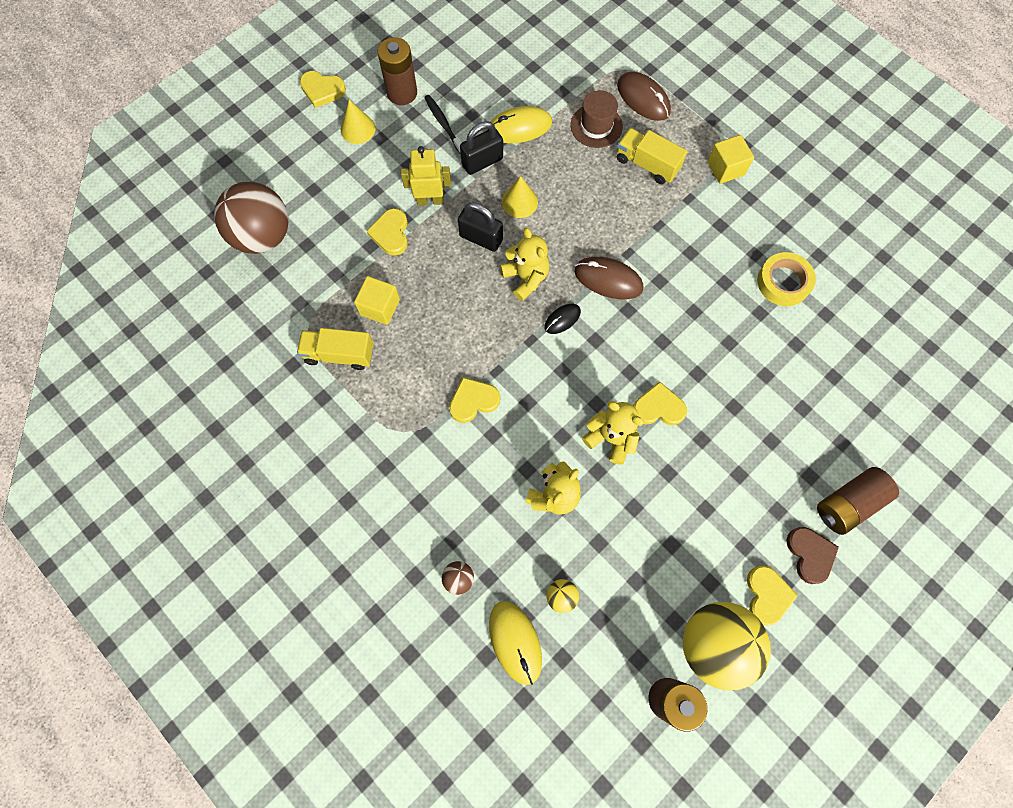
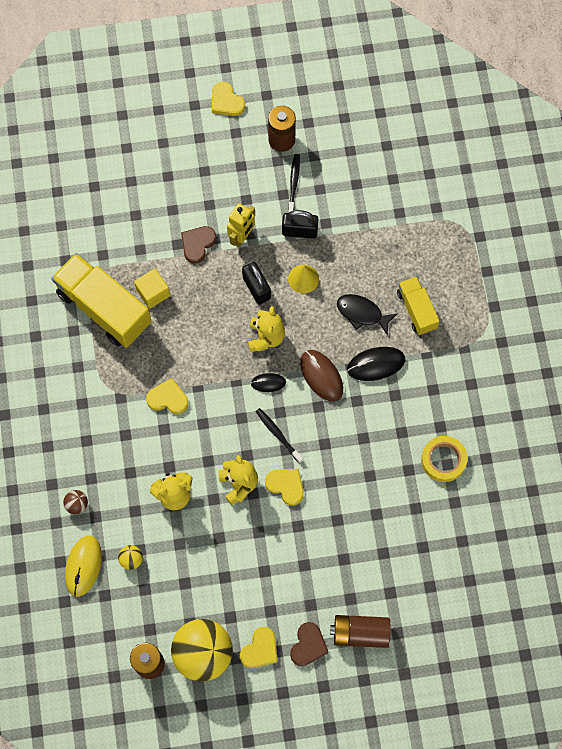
camera: 35 degrees right, 0 degrees up
brown ball [214,182,289,254] -> none
yellow truck [297,328,374,370] -> yellow truck [51,253,152,348], size x1.81
yellow cone [341,100,376,144] -> none
yellow heart [367,208,408,256] -> brown heart [181,226,216,264]
yellow robot [401,146,451,206] -> yellow robot turned 90 degrees clockwise [227,203,255,247]
yellow mouse [487,106,552,143] -> none
brown hat [571,90,623,148] -> none
brown mouse [617,72,671,121] -> none
yellow cube [707,135,754,184] -> none
none -> black toothbrush [256,408,303,463]
none -> black fish [337,294,397,336]
none -> black mouse [347,347,405,381]

